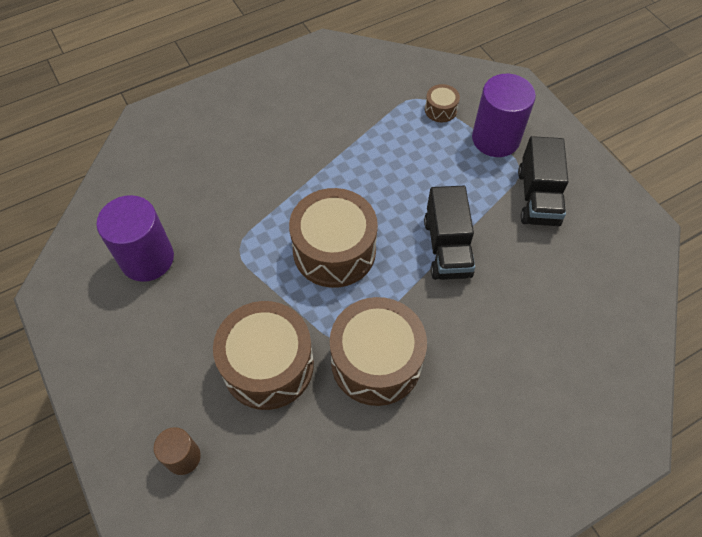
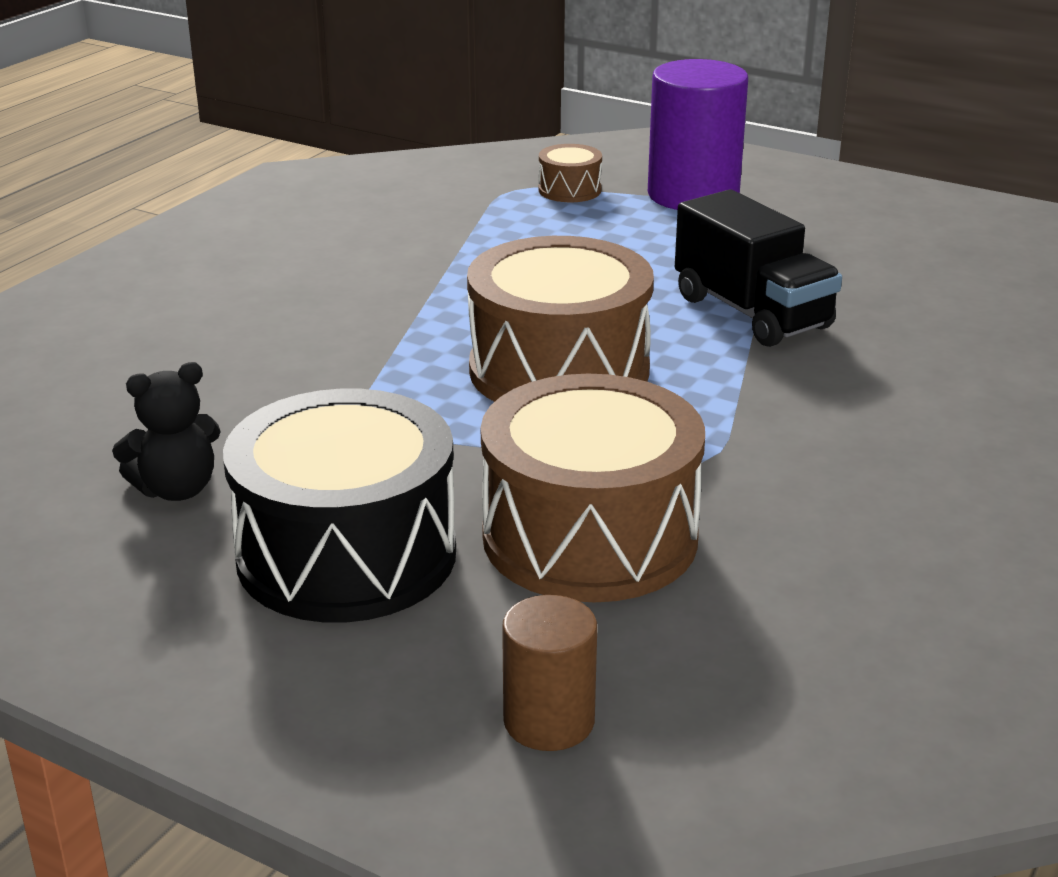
camera: 30 degrees left, 30 degrees down
purple cylinder [96,195,174,282] -> black teddy bear [112,362,221,501]
brown drum [330,297,427,406] -> none
black truck [518,136,568,226] -> none
none -> black drum [223,389,456,623]

